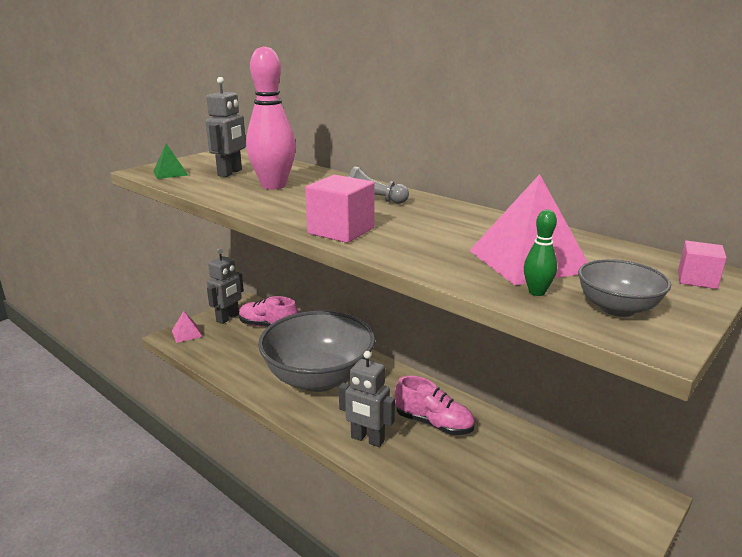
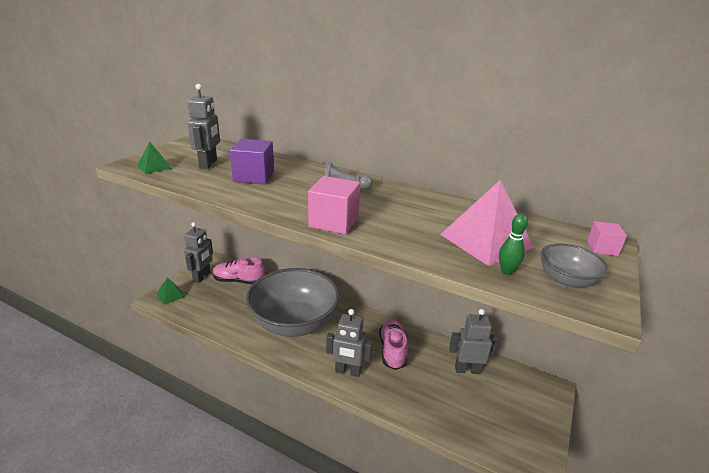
camera: 15 degrees left, 5 degrees up
pink pyramid [172,311,203,343] -> green pyramid [156,277,186,305]
pink bowling pin [246,46,296,190] -> purple cube [230,139,274,184]
pink shoe [395,376,475,435] -> pink shoe turned 105 degrees counterclockwise [379,319,408,370]
none -> grey robot [449,309,498,374]

